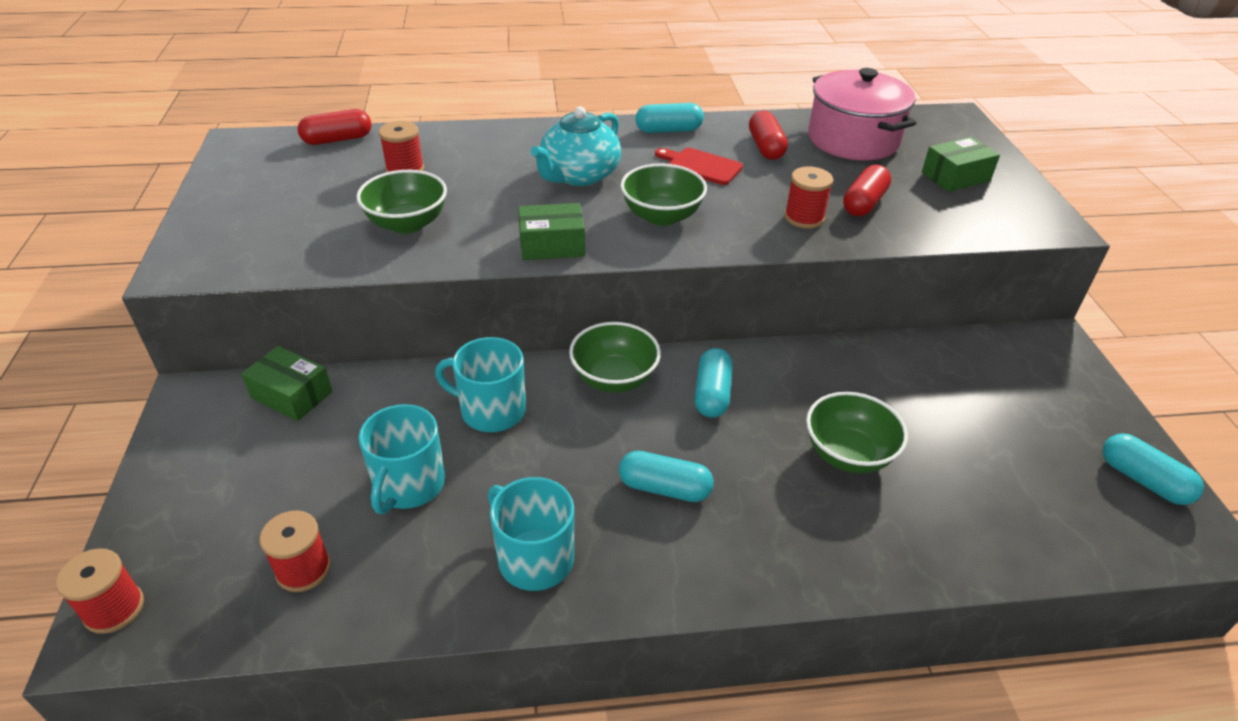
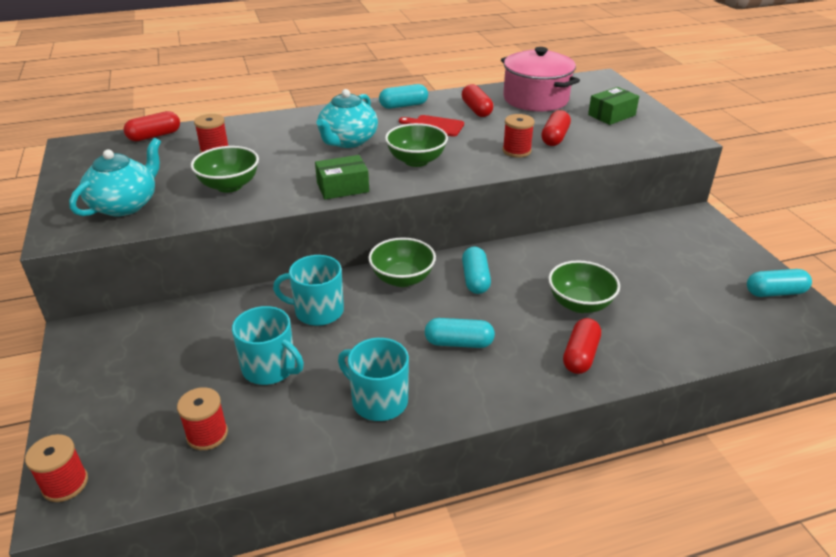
camera: 10 degrees left, 5 degrees down
green box [241,346,332,421] -> none
turquoise mug [359,404,445,514] -> turquoise mug turned 60 degrees counterclockwise [232,306,304,385]
turquoise capsule [1103,433,1204,505] -> turquoise capsule turned 45 degrees counterclockwise [747,269,812,297]
none -> turquoise teapot [69,138,161,216]
none -> red capsule [563,318,601,374]

